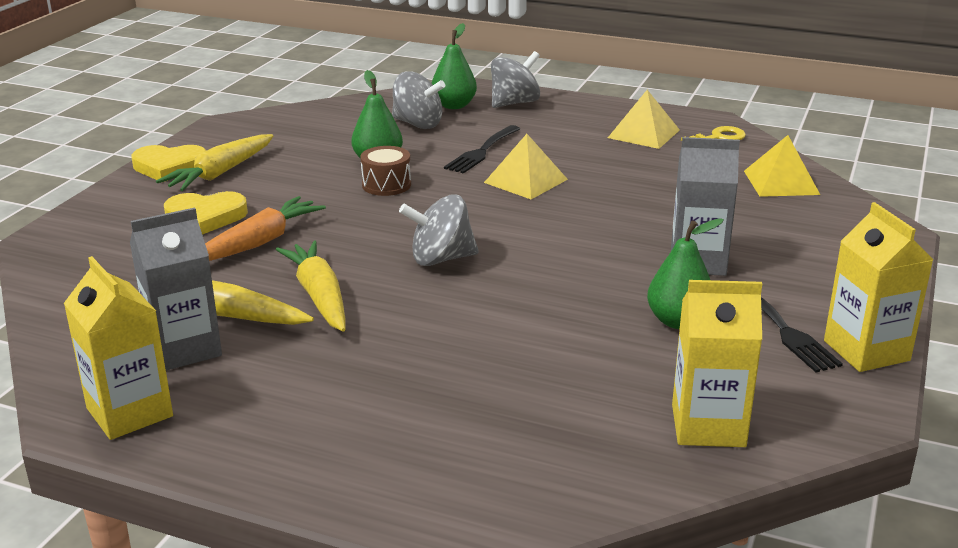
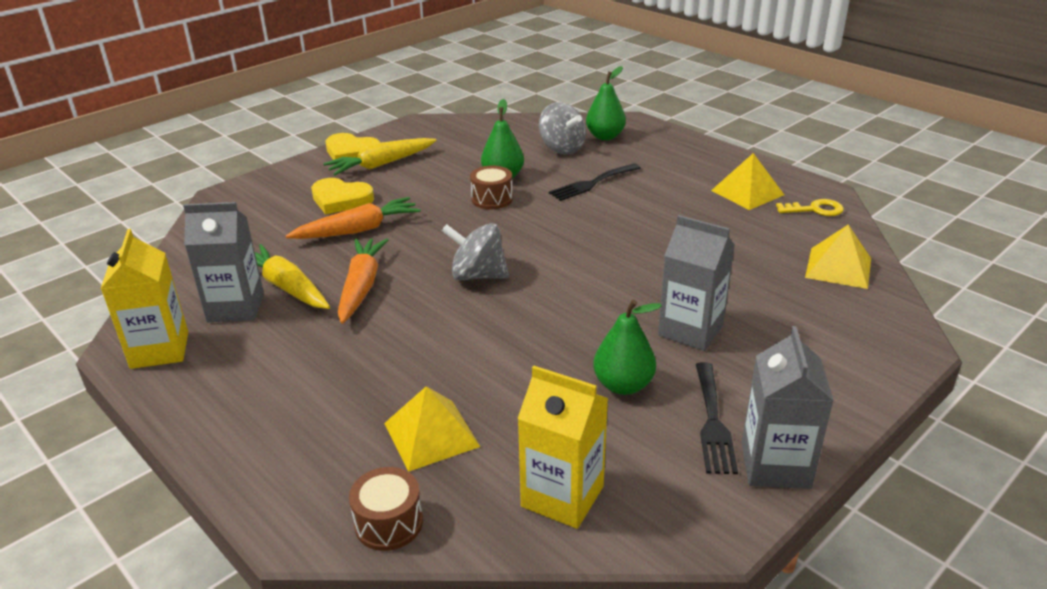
camera: 25 degrees right, 5 degrees up
yellow carrot [276,241,346,332] -> orange carrot [338,239,388,324]
yellow pyramid [484,134,568,199] -> yellow pyramid moved to [384,386,480,472]
grey spinning top [491,51,540,108] -> none
yellow carton [824,202,934,372] -> grey carton [742,326,834,489]
none -> brown drum [349,467,423,551]

